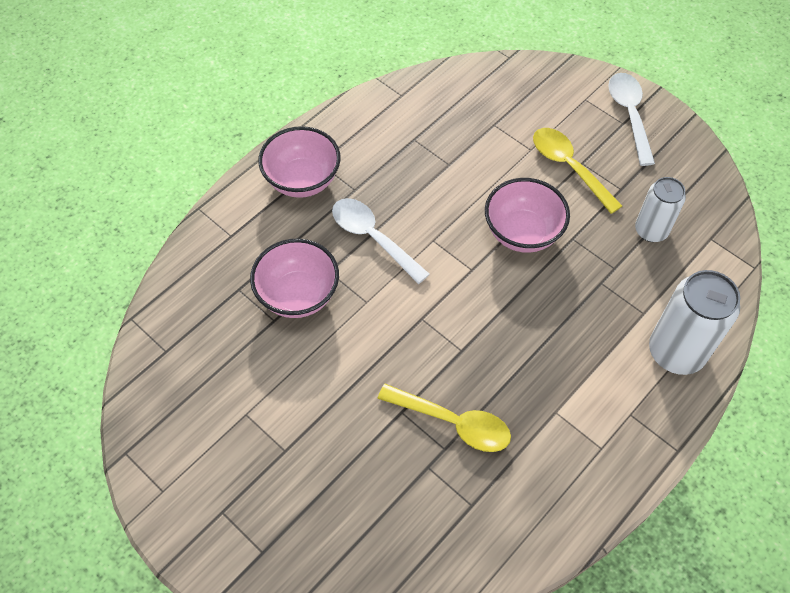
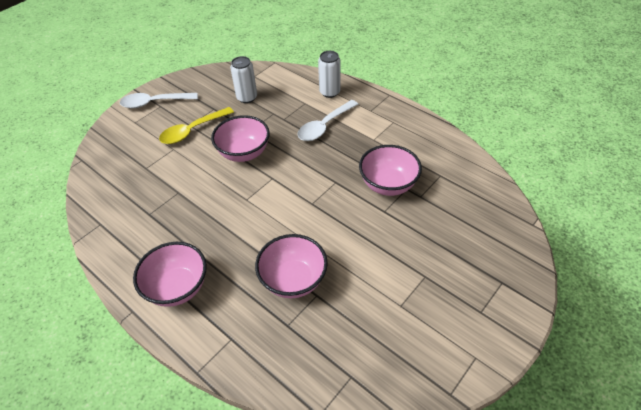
camera: 90 degrees left, 10 degrees down
white spoon [332,198,430,284] -> white spoon moved to [297,100,358,141]
yellow spoon [377,384,511,452] -> pink bowl [359,145,422,196]
white can [649,270,740,375] -> white can [318,51,341,98], size x0.64

